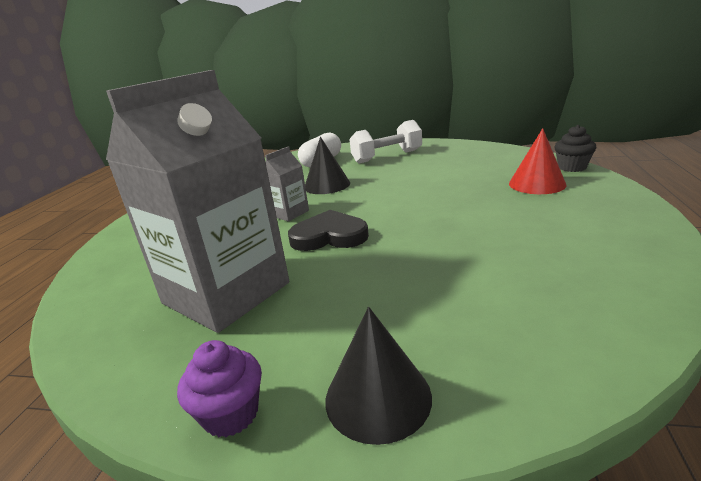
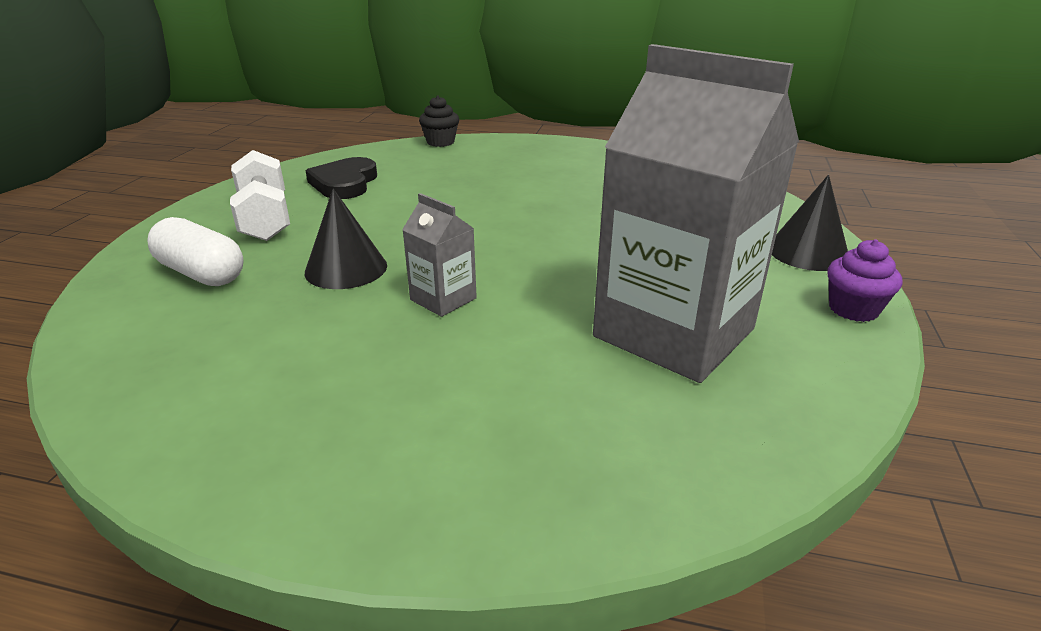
camera: 90 degrees left, 5 degrees up
black heart [288,210,369,251] -> black heart moved to [306,157,377,199]
red cone [509,128,566,194] -> none

